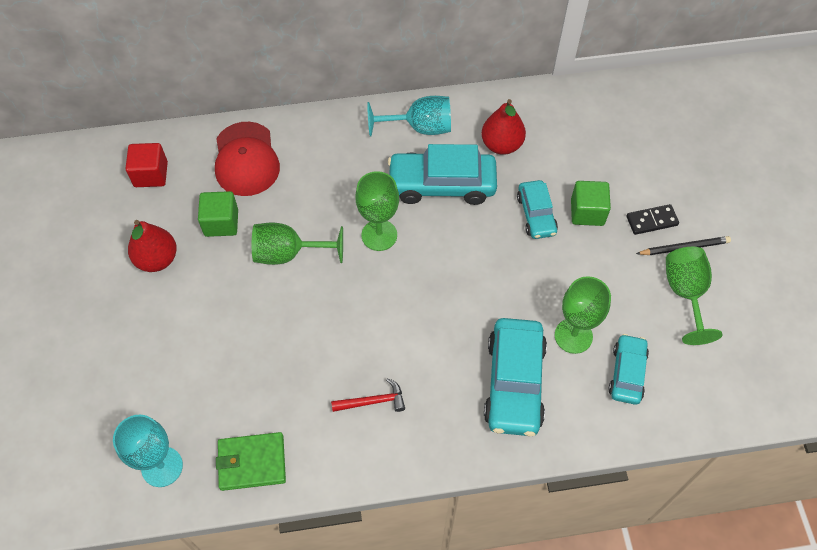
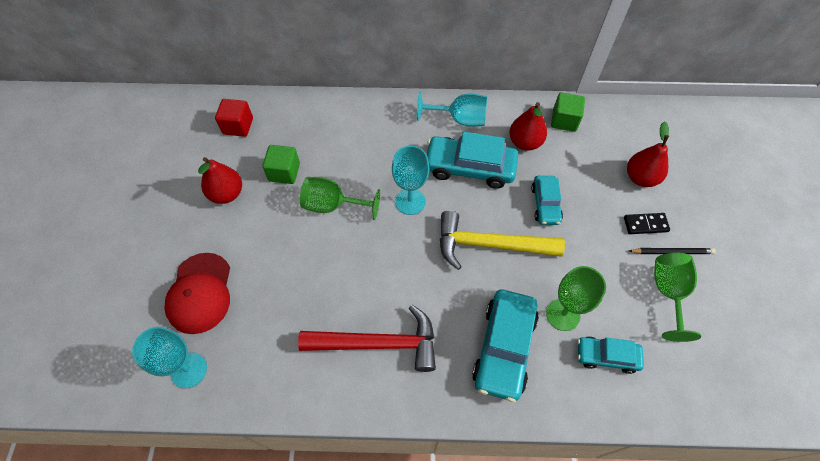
camera: 10 degrees right, 0 degrees up
red cap [215,122,280,196] -> red cap moved to [164,253,230,334]
green wallet [216,432,286,491] -> none
red hammer [331,378,405,412] -> red hammer [298,305,436,372], size x2.13
green goblet [356,171,399,251] -> turquoise goblet [392,146,429,215]
green cube [571,181,611,226] -> green cube moved to [551,92,585,132]
turquoise car [608,334,649,405] -> turquoise car turned 105 degrees counterclockwise [578,337,644,374]
none -> yellow hammer [440,211,565,270]
none -> red pear [627,121,669,187]

